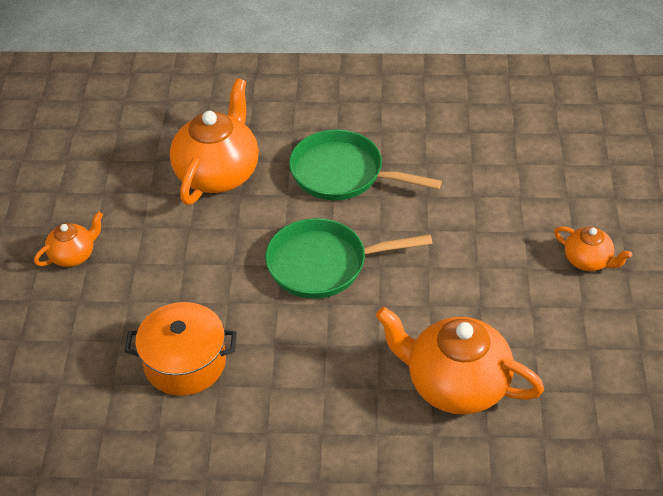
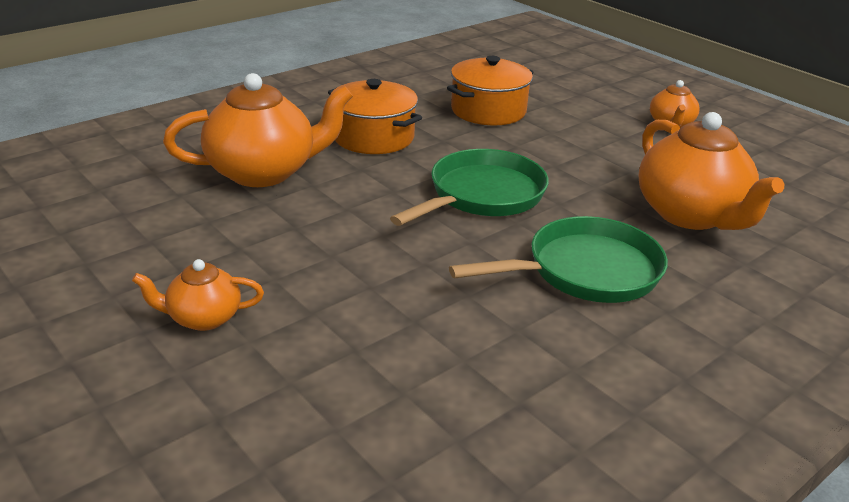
camera: 135 degrees right, 15 degrees down
none -> orange pot [328,79,422,154]

